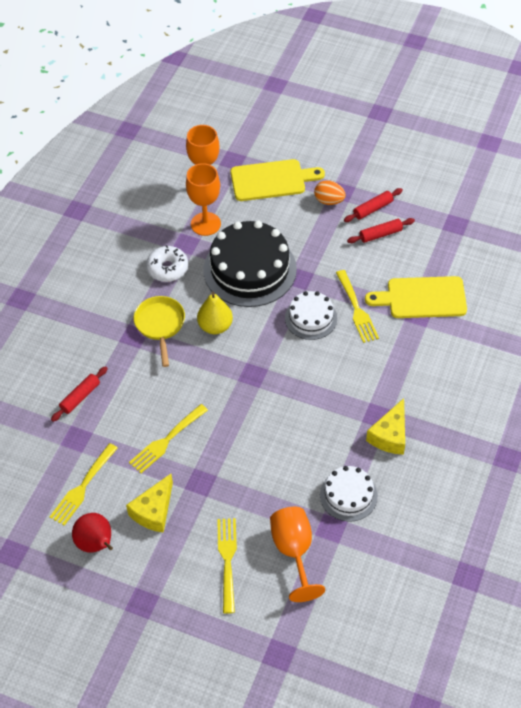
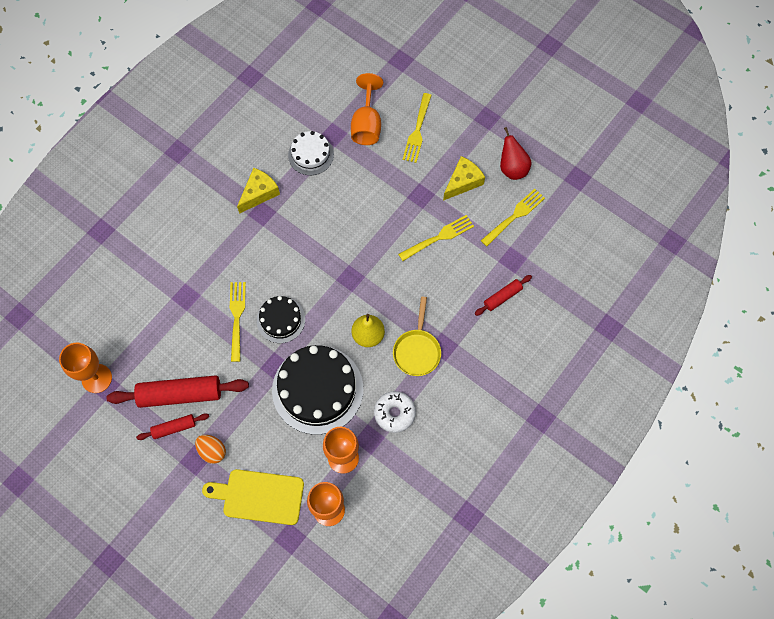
camera: 165 degrees left, 15 degrees up
white cake [285,291,337,340] -> black cake [257,296,305,343]
red rolling pin [347,218,415,243] -> red rolling pin [106,375,249,408], size x1.92
yellow cutting board [365,276,467,318] -> none
none -> orange goblet [59,343,112,393]

